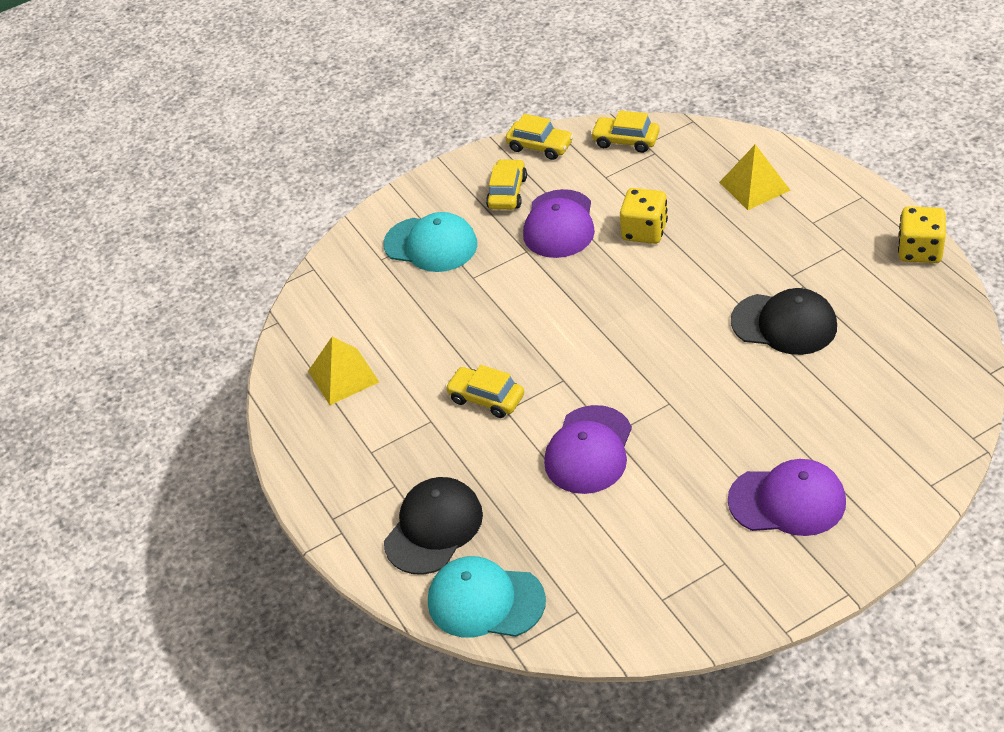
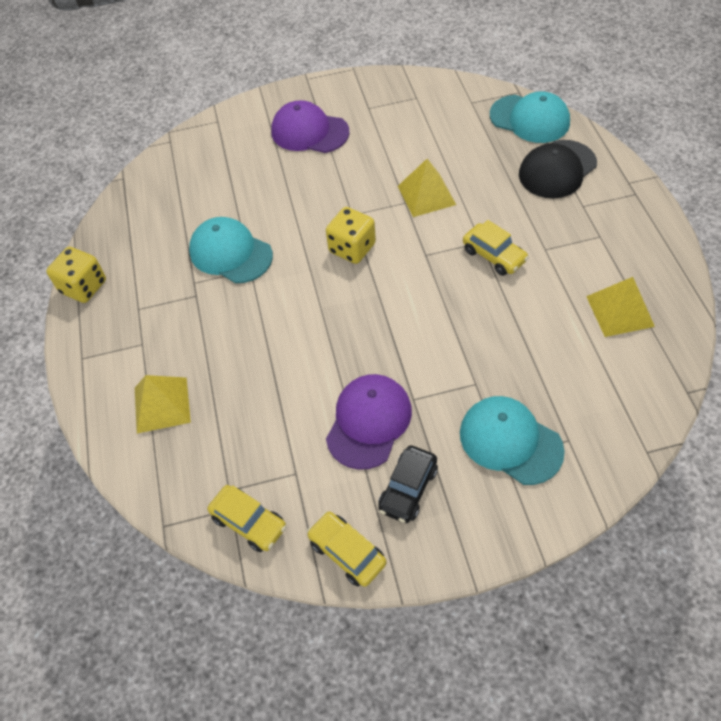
camera: 165 degrees left, 10 degrees up
yellow car [486,159,527,210] -> black car [378,445,438,523]
purple cap [544,405,632,494] -> yellow pyramid [398,159,456,217]
yellow dice [620,188,668,244] -> yellow dice moved to [326,207,376,264]
black cap [731,288,837,355] -> turquoise cap [189,217,273,283]

